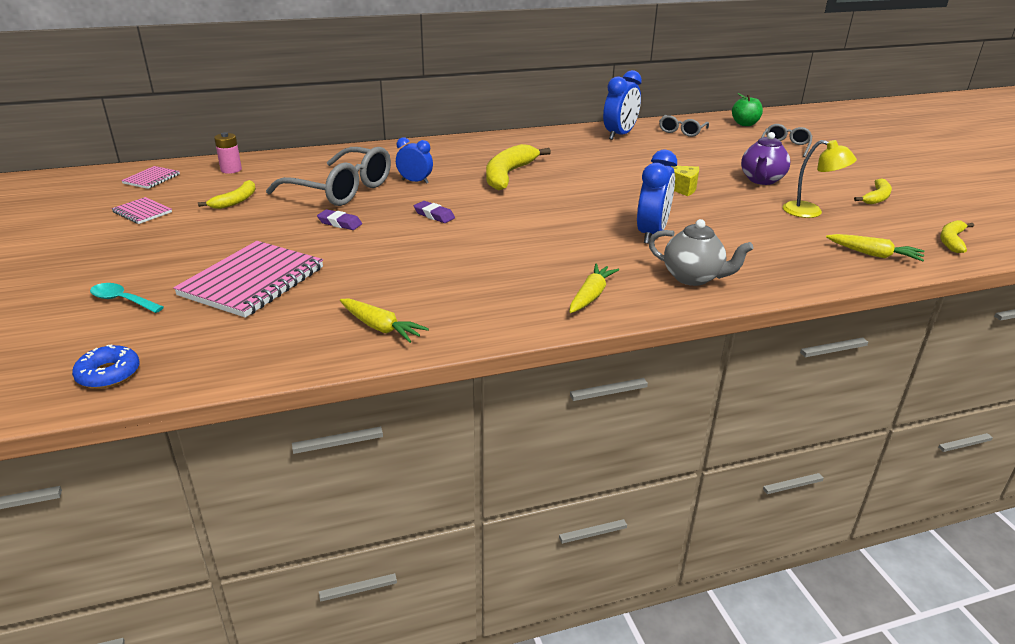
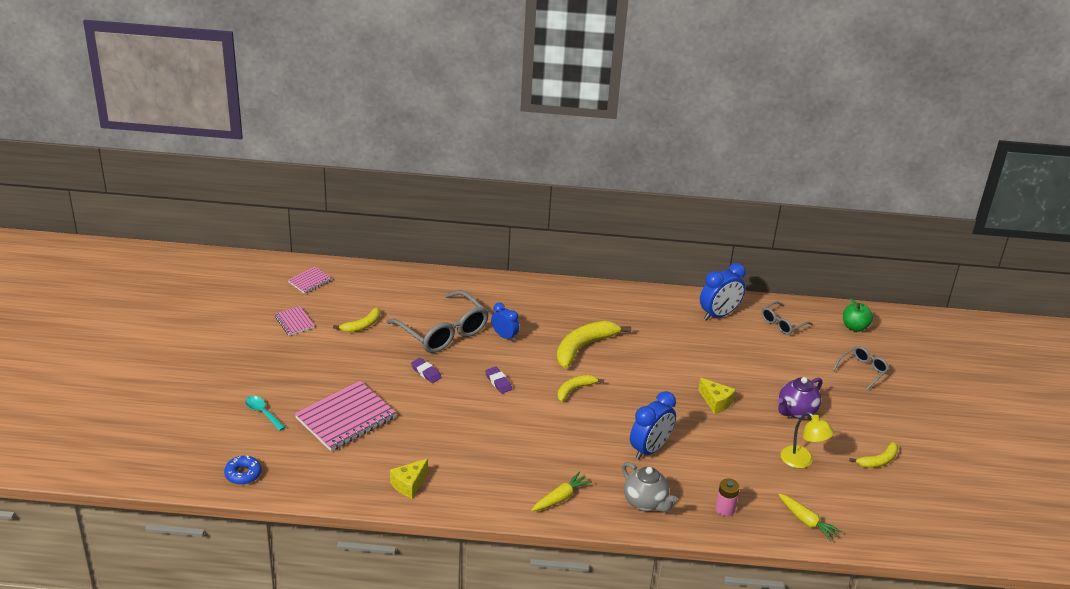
camera: 20 degrees right, 5 degrees up
pink battery [214,132,242,174] -> pink battery moved to [715,478,740,516]
yellow carrot [340,298,429,343] -> yellow cheese [390,458,428,498]
yellow banana [940,220,974,253] -> yellow banana moved to [557,375,604,402]

